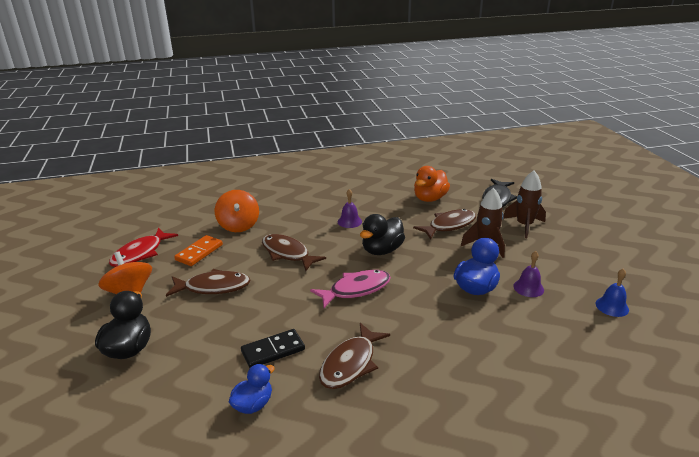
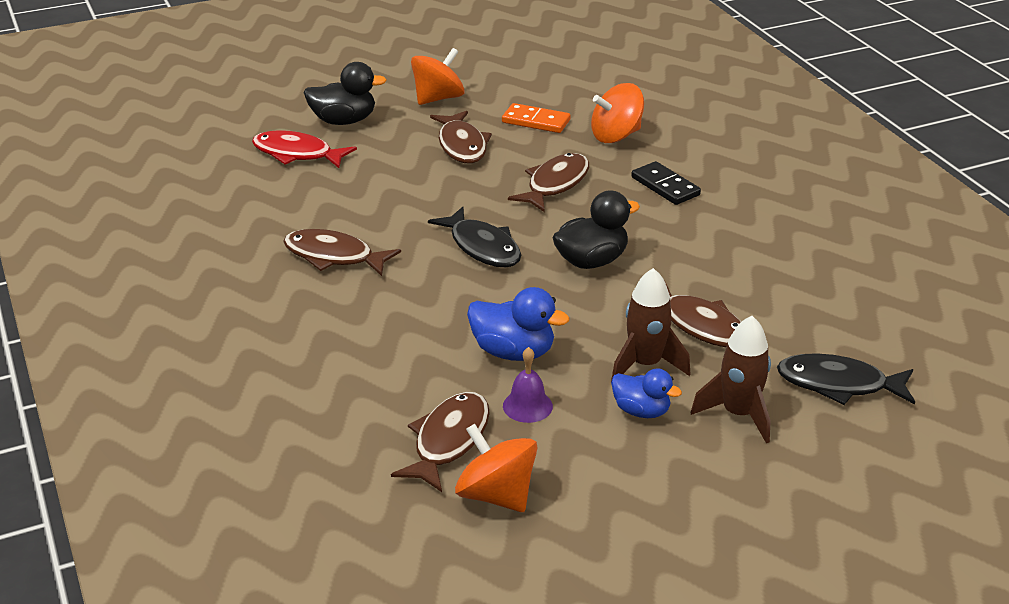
camera: 80 degrees right, 5 degrees up
red fish [109,228,178,267] -> red fish moved to [252,130,357,168]
blue duck [229,364,275,414] -> blue duck moved to [611,368,682,418]
black domino [241,329,305,368] -> black domino moved to [631,161,701,205]
pink fish [310,270,391,308] -> black fish [428,207,521,267]
purple bell [338,189,362,228] -> none
black duck [360,214,405,255] -> black duck turned 120 degrees clockwise [553,191,640,269]
orange duck [414,166,450,202] -> none
blue bell [596,268,629,317] -> orange spinning top [455,424,538,512]
none -> brown fish [391,392,490,492]

